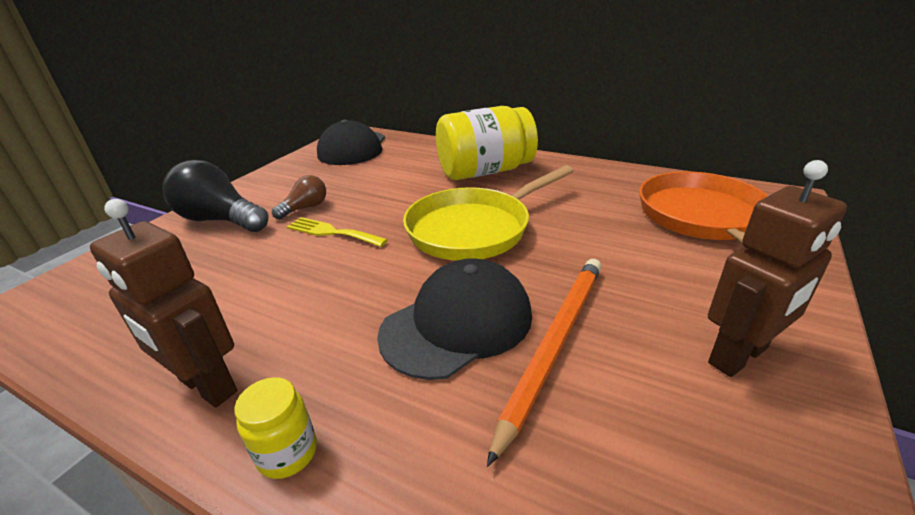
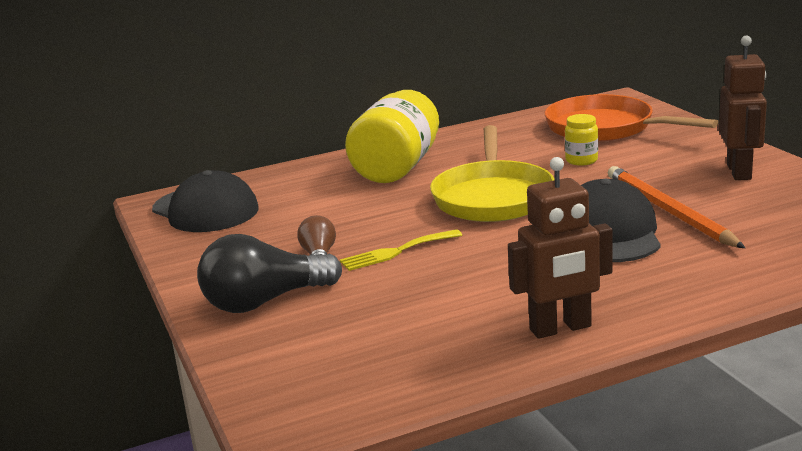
camera: 50 degrees left, 10 degrees down
yellow jar [234,377,317,479] -> yellow jar moved to [565,114,598,166]

